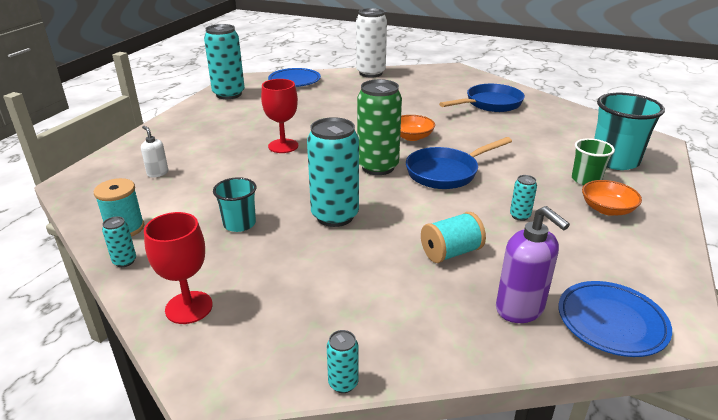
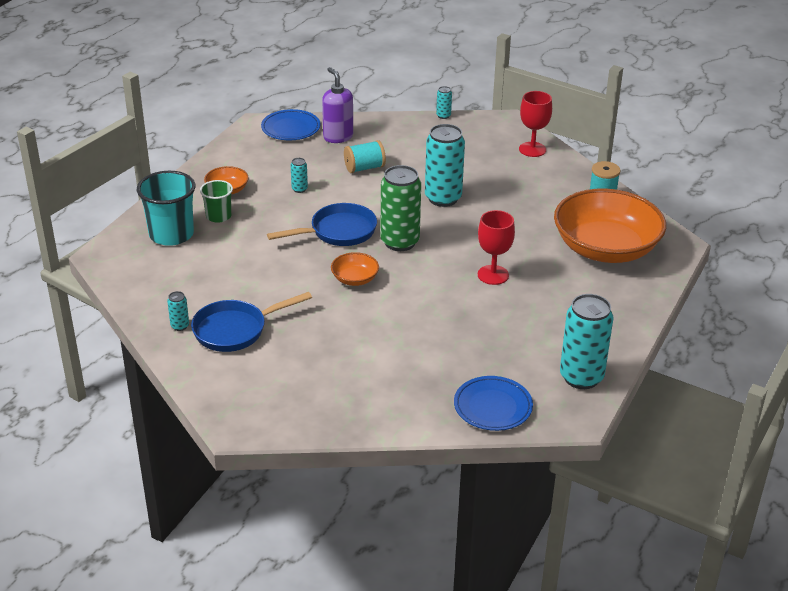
camera: 175 degrees left, 5 degrees up
turquoise can [102,216,136,267] -> turquoise can moved to [167,291,189,331]
white soap dispenser [141,126,168,178] -> orange bowl [554,189,666,263]
turquoise cup [213,177,256,232] -> none
white can [356,8,387,78] -> none

